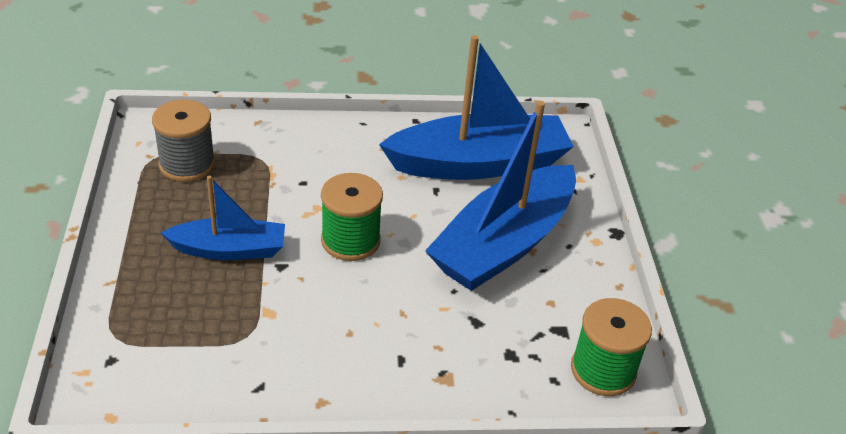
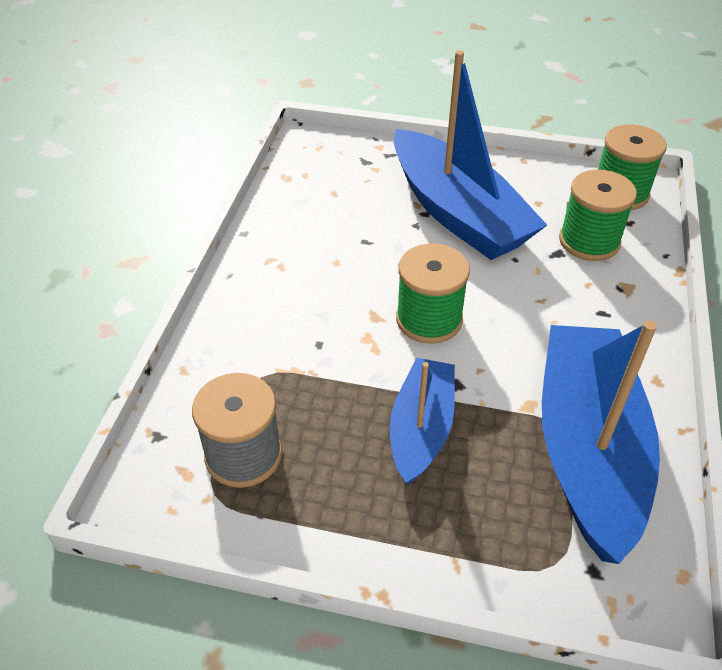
camera: 70 degrees left, 5 degrees up
blue boat [379,35,574,180] -> blue boat moved to [542,320,660,564]
none -> green spool [559,170,637,261]

